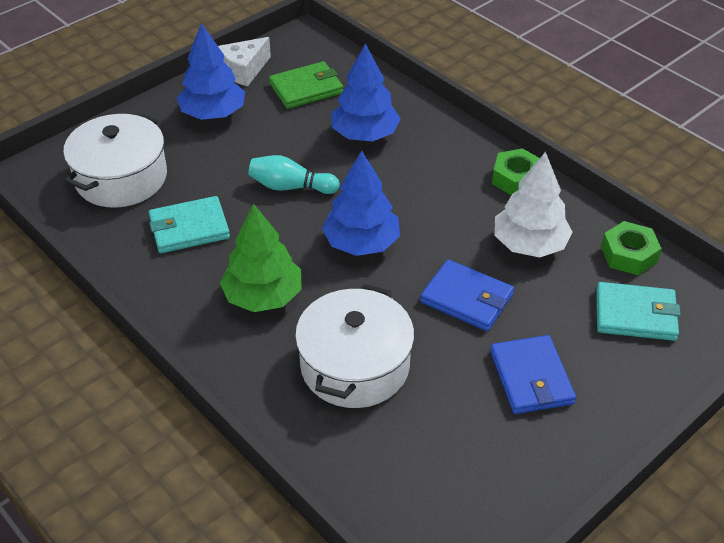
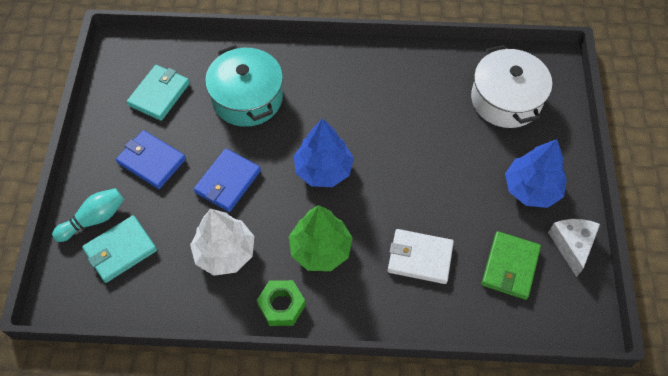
camera: 135 degrees right, 15 degrees up
turquoise wallet [149,196,230,253] -> turquoise wallet moved to [127,65,190,121]
green tree [220,204,302,312] -> green tree moved to [289,205,353,271]
turquoise bowling pin [248,155,340,194] -> turquoise bowling pin moved to [52,188,124,242]
white pot [295,284,414,408] -> turquoise pot [205,45,283,127]
blue tree [331,43,401,141] -> white wallet [388,229,454,284]
blue wallet [420,259,514,331] -> blue wallet turned 45 degrees counterclockwise [194,148,261,212]
green nut [601,221,662,275] -> none

